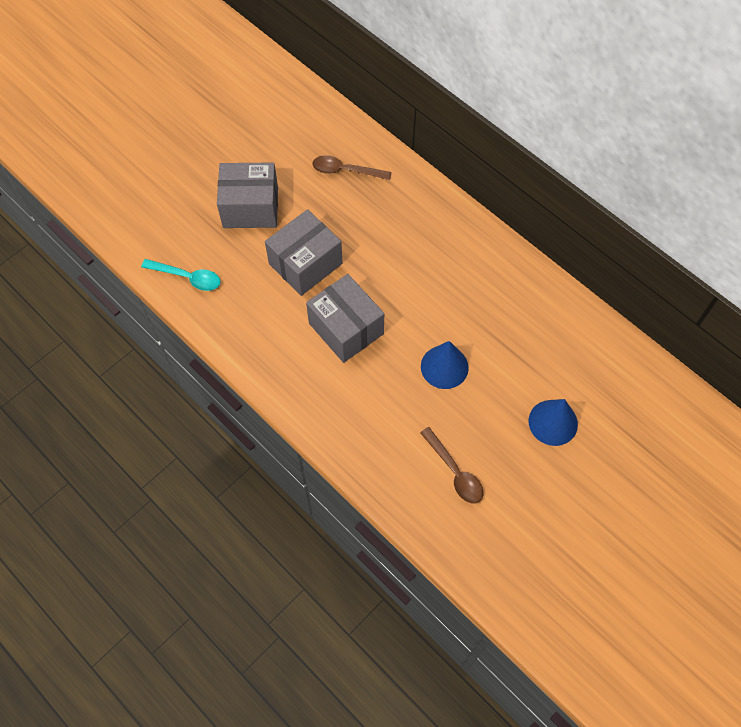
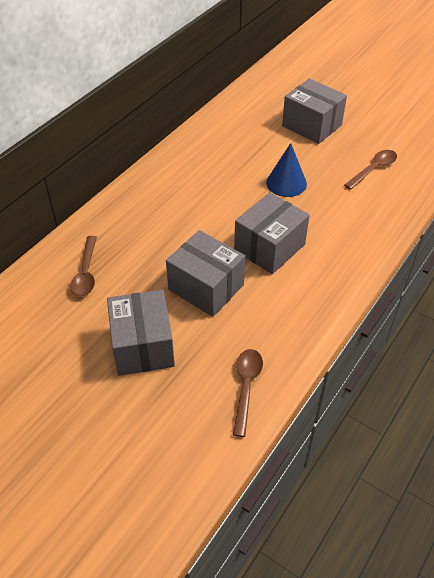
camera: 100 degrees left, 15 degrees down
turquoise spoon [141,259,221,291] -> brown spoon [233,349,263,437]
blue cone [529,399,578,446] -> grey box [282,79,347,144]

